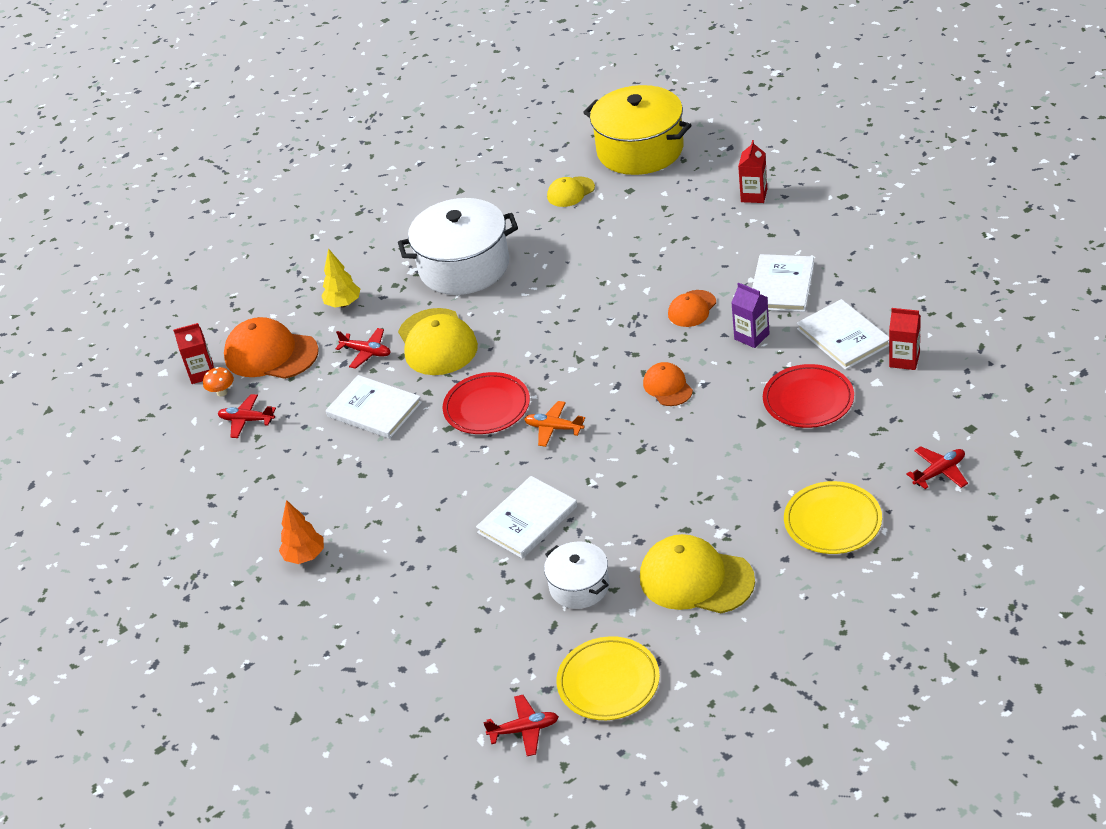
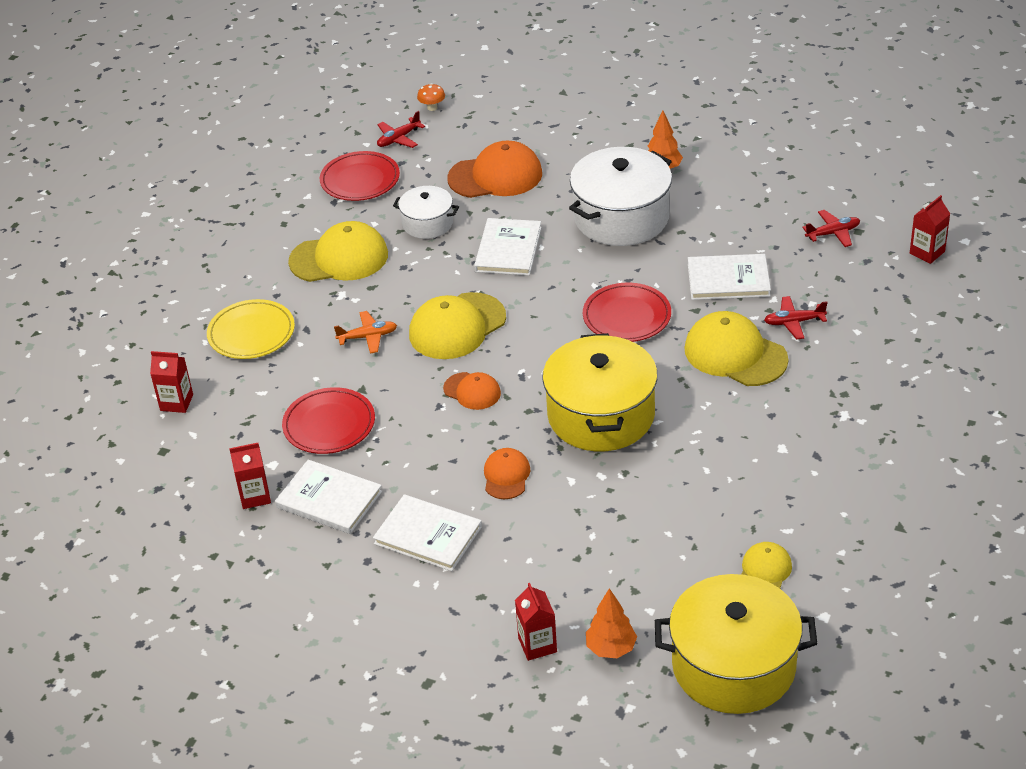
camera: 145 degrees right, 0 degrees up
orange mushroom [203,367,234,397] -> orange mushroom moved to [417,83,445,111]
orange cap [224,317,319,379] -> orange cap moved to [447,141,542,198]
yellow tree [321,248,360,308] -> none
white pot [398,198,518,295] -> white pot moved to [569,147,672,246]
orange plane [524,401,585,447] -> orange plane moved to [334,311,397,353]
yellow plate [556,636,660,720] -> red plate [320,151,400,201]
purple carton [731,282,770,348] -> none
white book [752,254,814,312] -> white book turned 45 degrees counterclockwise [373,494,482,571]
red plane [906,446,968,489] -> red carton [150,351,193,413]
none -> yellow cap [409,292,506,359]
none -> yellow pot [542,333,658,451]
none -> orange tree [586,588,637,658]

